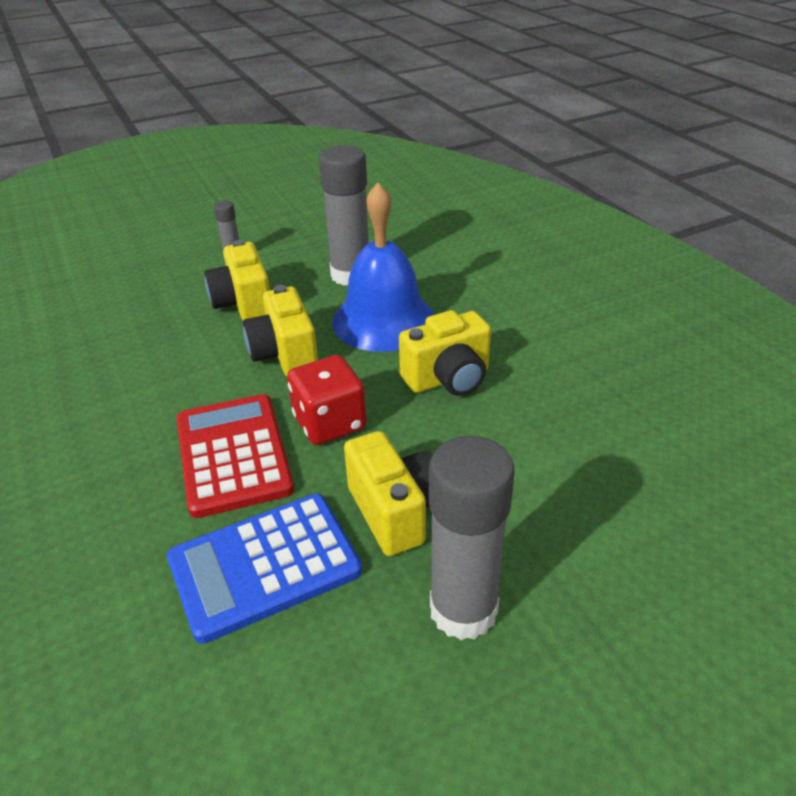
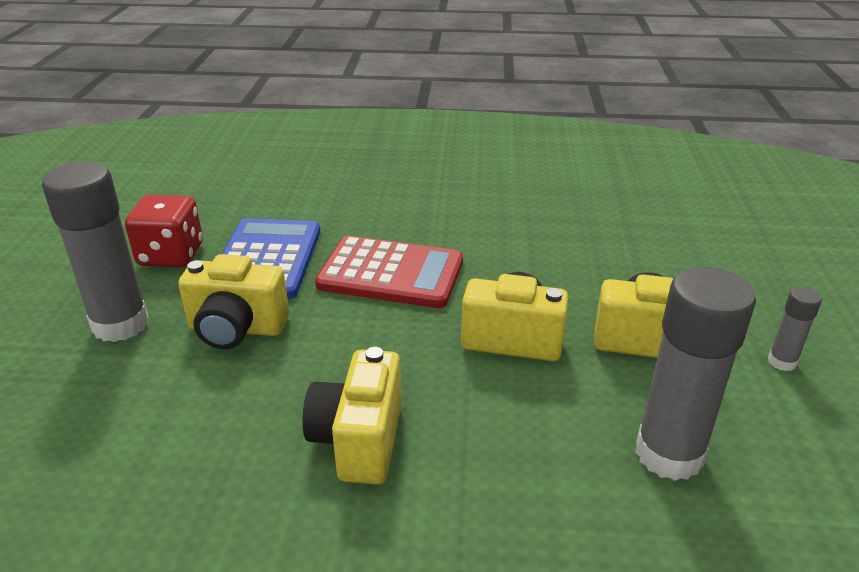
camera: 120 degrees right, 5 degrees down
red dice [287,355,367,445] -> red dice moved to [125,195,203,267]
blue bell [332,182,435,352] -> none

